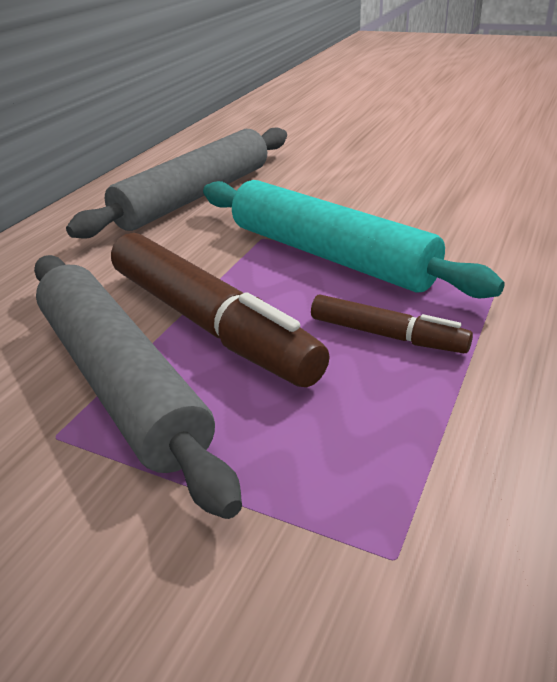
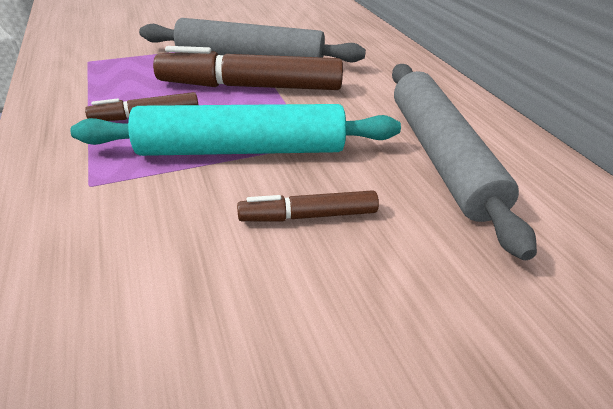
camera: 130 degrees right, 5 degrees up
none -> brown marker [237,190,379,221]

